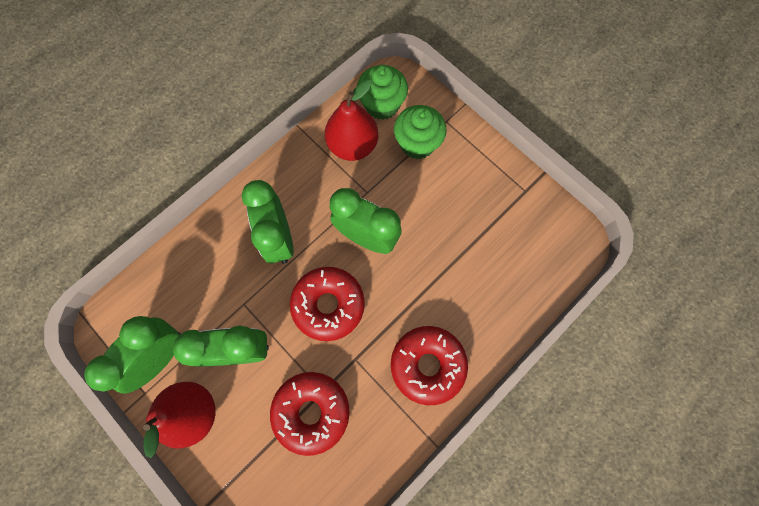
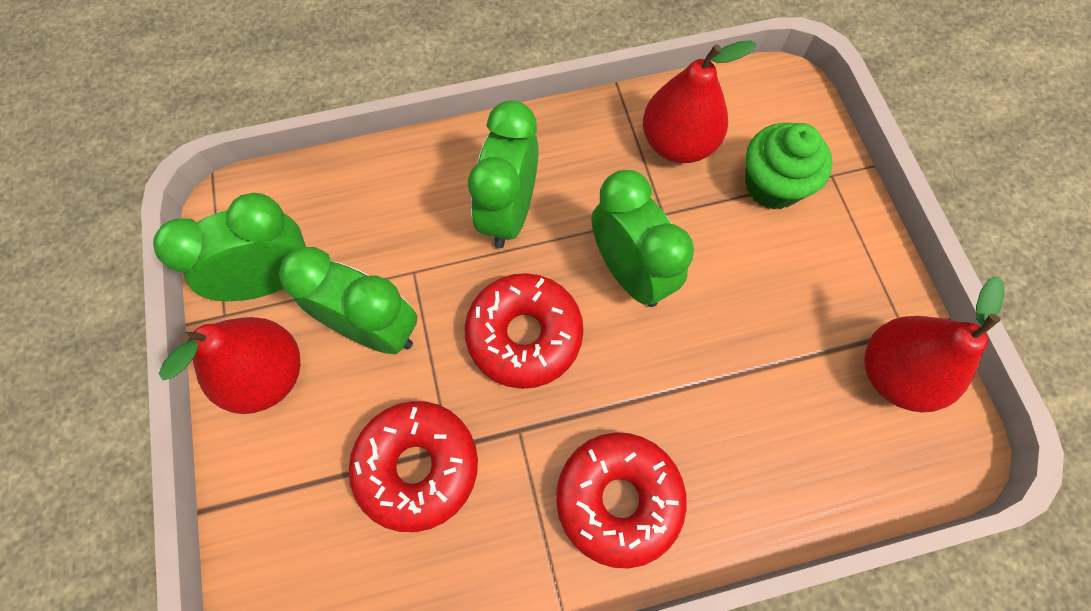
camera: 30 degrees right, 5 degrees down
green cupcake [357,65,408,120] -> none
none -> red pear [864,276,1004,413]

